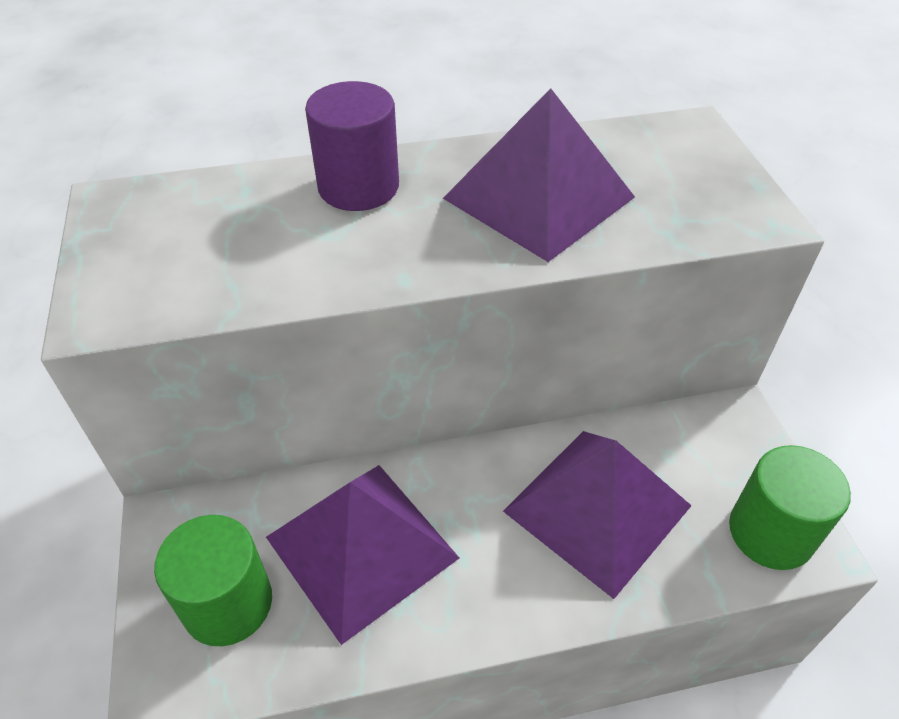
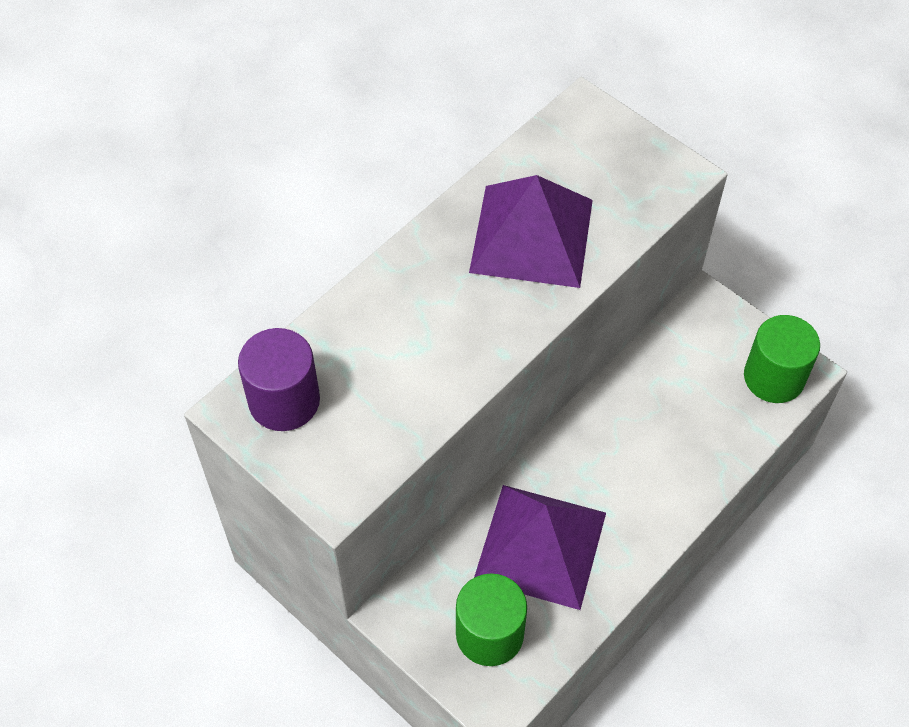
camera: 35 degrees left, 10 degrees up
purple cylinder [305,81,399,211] -> purple cylinder moved to [238,328,320,431]
purple pyramid [503,431,692,599] -> none

